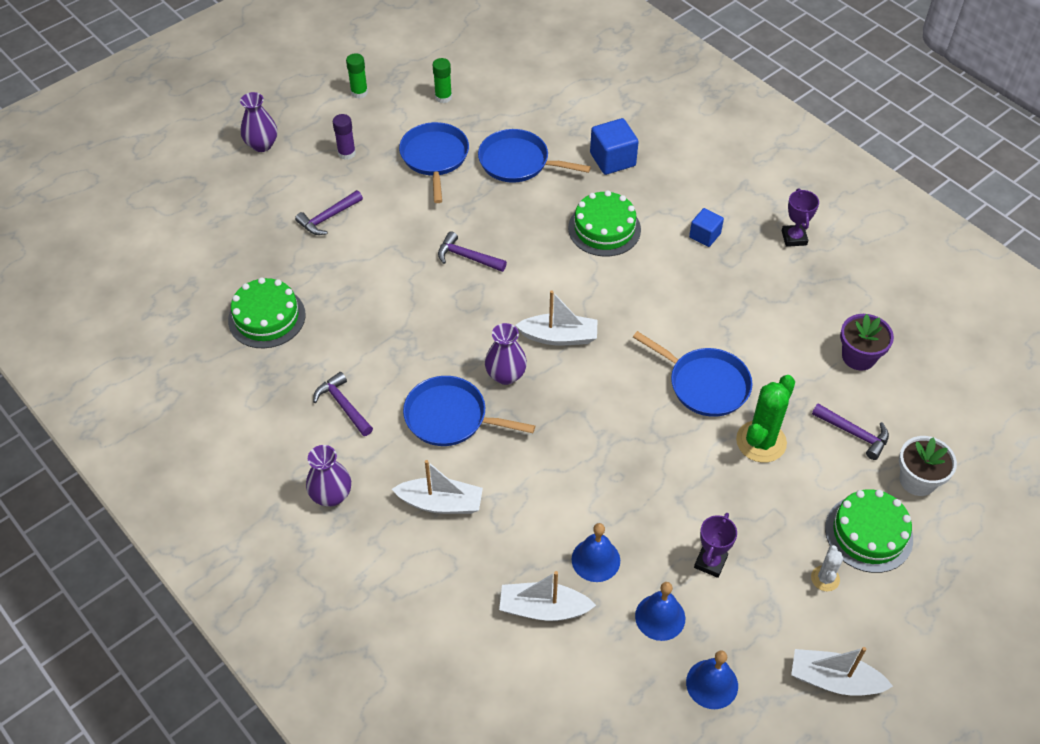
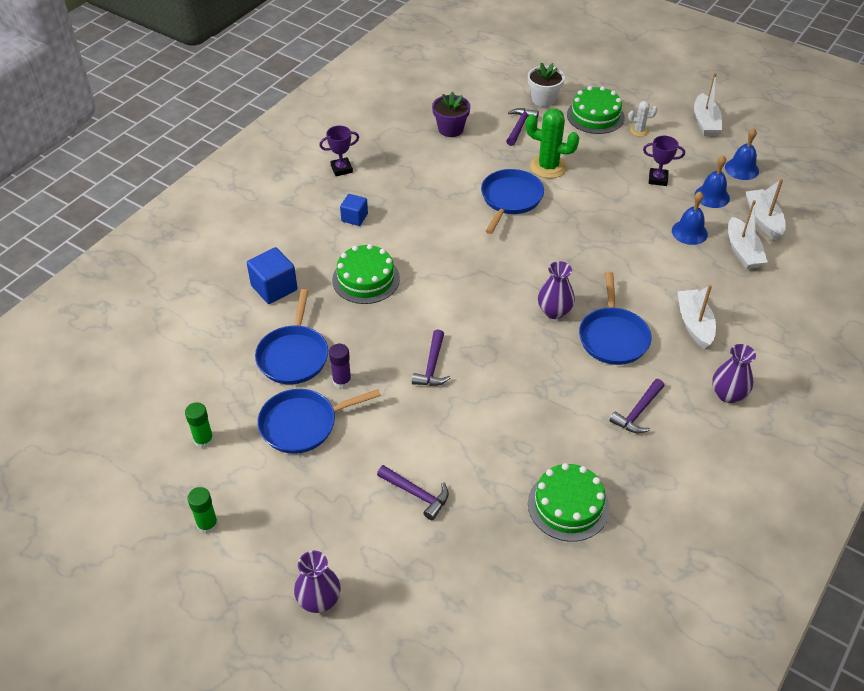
camera: 105 degrees left, 5 degrees down
purple glue stick [333,114,356,160] -> purple glue stick moved to [329,344,352,389]
white boat [515,290,598,346] -> white boat moved to [746,179,786,240]

